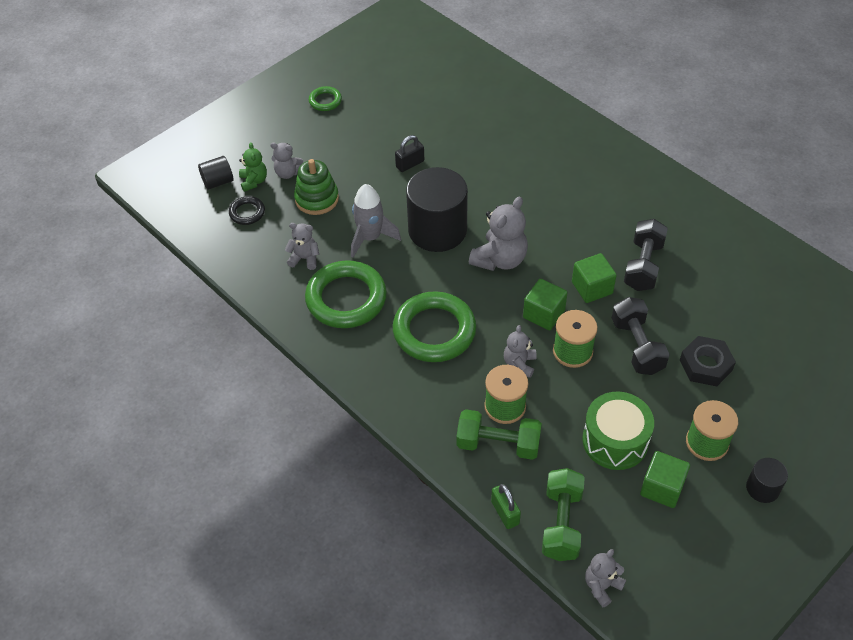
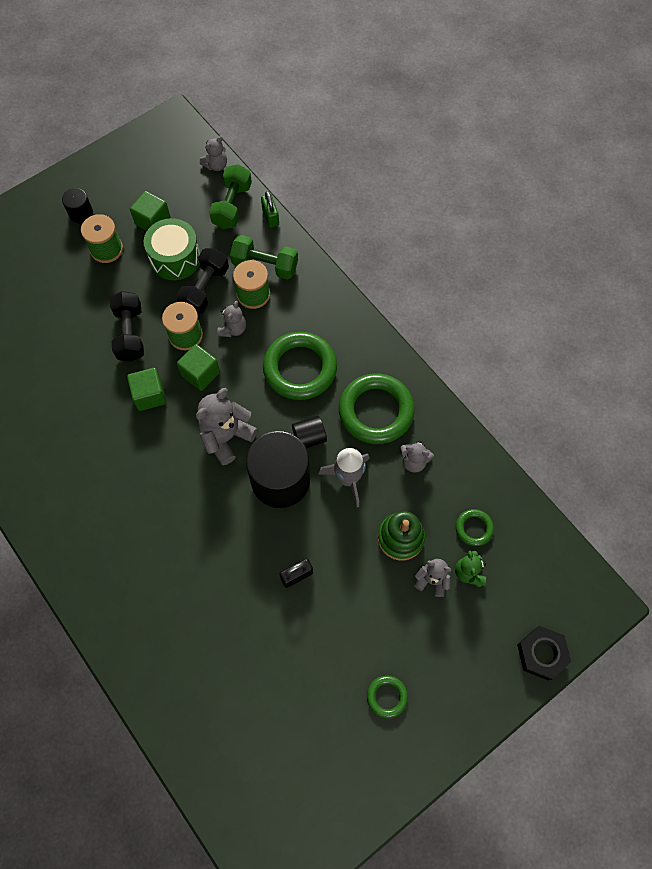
camera: 175 degrees left, 15 degrees up
black cylinder [198,156,234,190] -> black cylinder moved to [292,416,327,448]
black ring [229,196,265,225] -> green ring [456,509,494,546]
black dumbbell [624,219,668,291] -> black dumbbell moved to [177,248,229,314]
black nut [680,336,736,386] -> black nut moved to [517,626,571,681]

